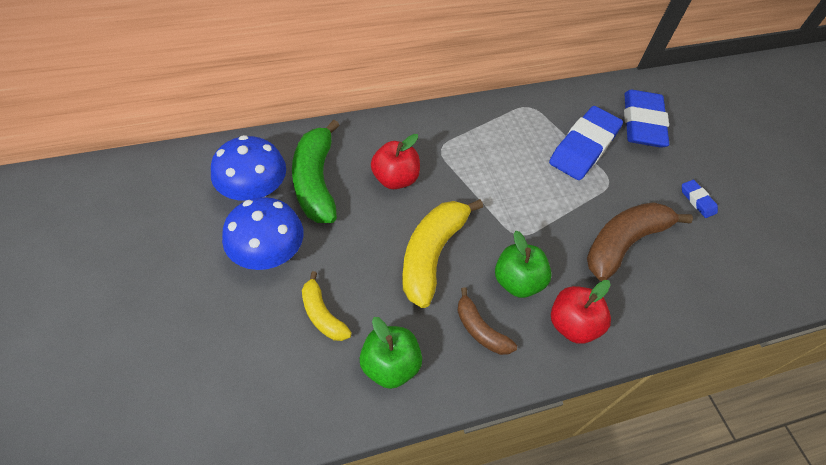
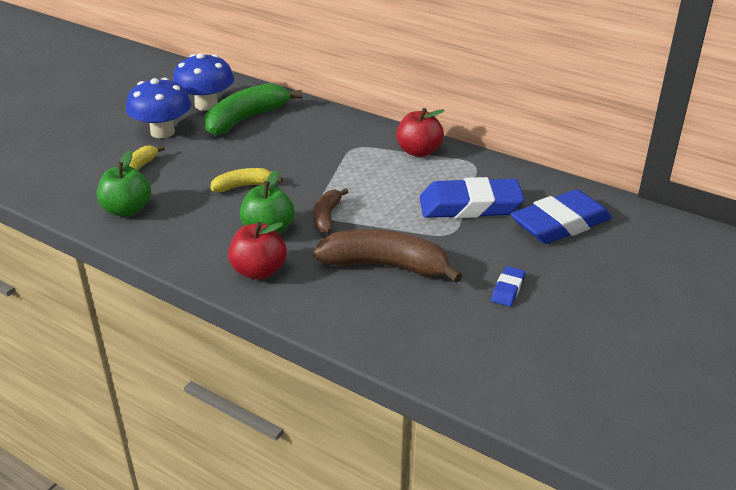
camera: 55 degrees right, 20 degrees down
red apple [371,134,420,189] -> red apple moved to [397,108,445,157]
yellow banana [402,199,483,308] -> yellow banana [210,168,283,192], size x0.55
brown banana [457,287,517,355] -> brown banana moved to [313,188,348,234]

